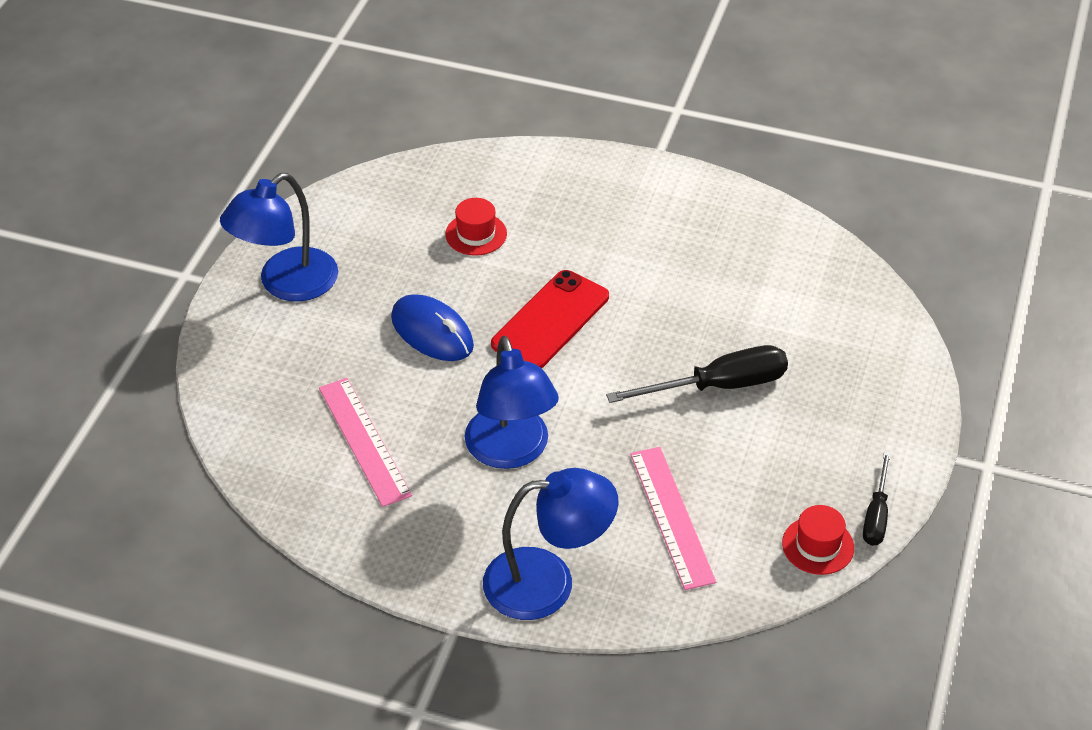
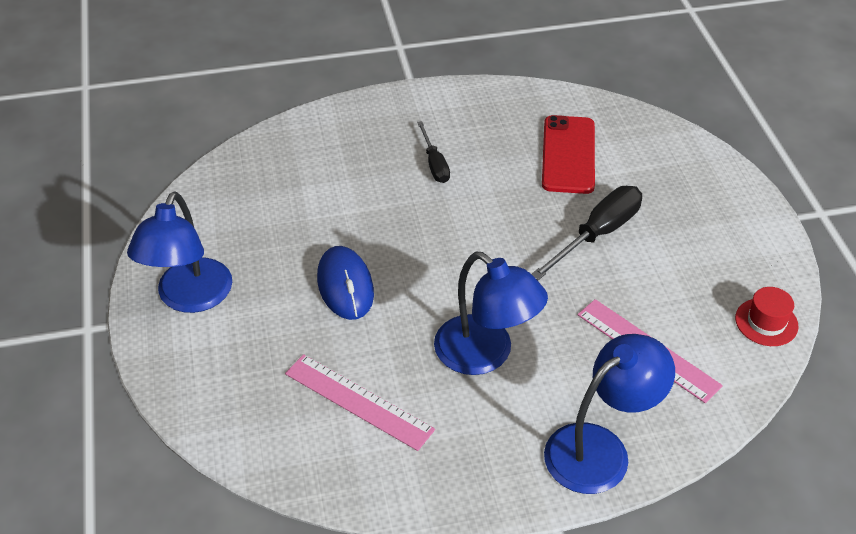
camera: 30 degrees left, 0 degrees up
blue mouse [391,294,474,361] -> blue mouse turned 60 degrees clockwise [317,246,374,320]
red hat [445,198,507,256] -> none
red phone [491,270,609,369] -> red phone moved to [542,115,595,194]
black screwdriver [863,451,891,546] -> black screwdriver moved to [417,121,450,183]

